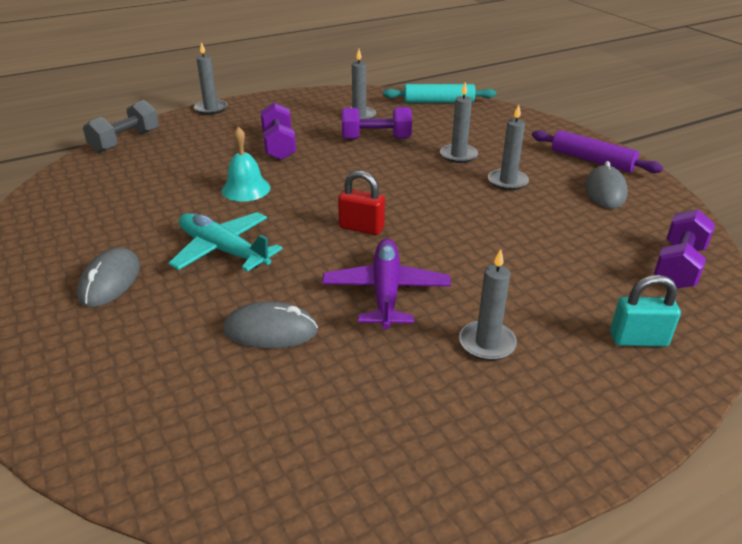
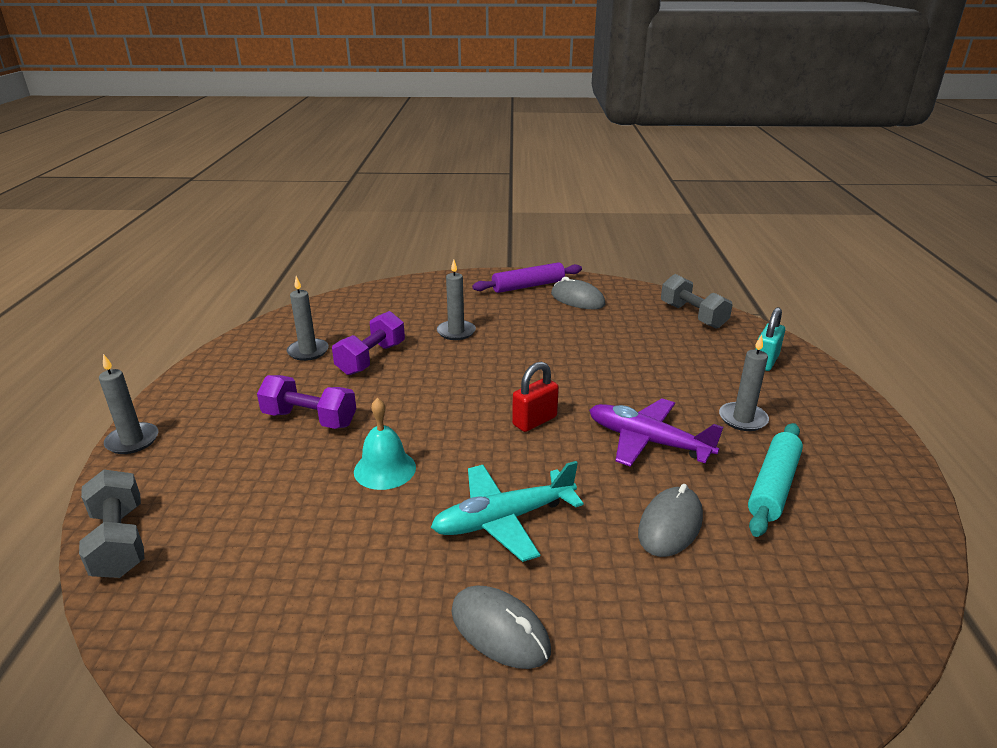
camera: 60 degrees left, 5 degrees down
turquoise rolling pin [383,84,496,103] -> turquoise rolling pin moved to [748,423,803,537]
grey candle [488,105,529,190] -> none
purple dumbbell [654,209,715,288] -> grey dumbbell [661,274,733,329]

